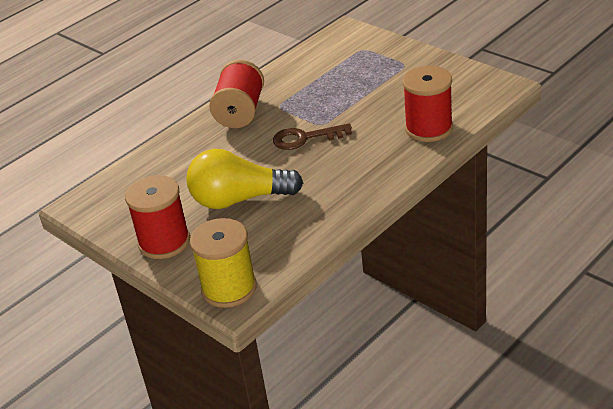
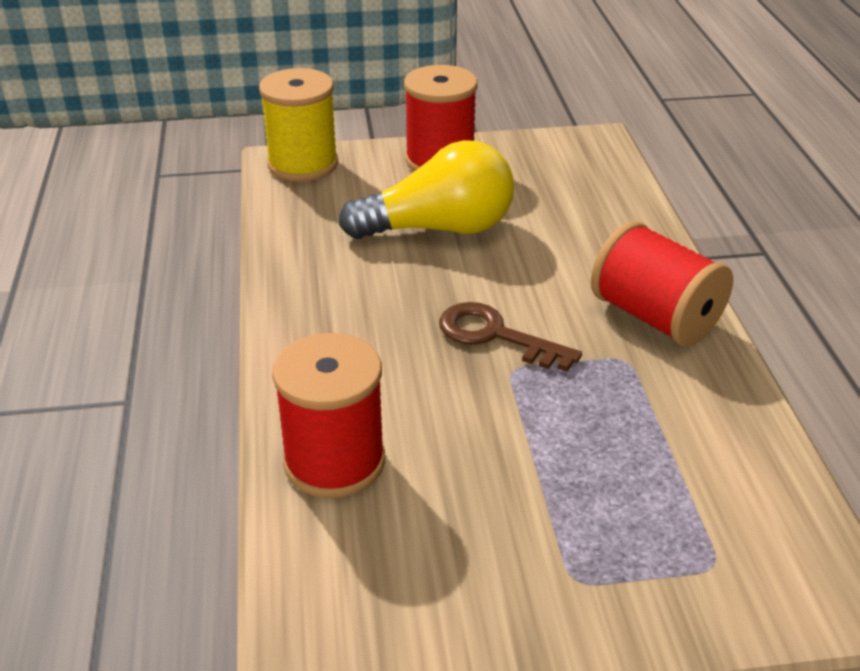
camera: 125 degrees right, 0 degrees up
yellow light bulb [186,149,303,209] -> yellow light bulb turned 45 degrees clockwise [339,140,514,239]
brown key [273,123,352,150] -> brown key turned 90 degrees counterclockwise [439,302,582,372]

